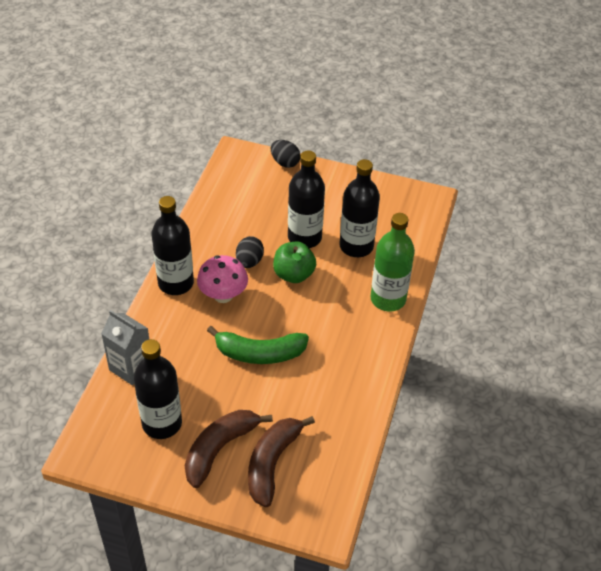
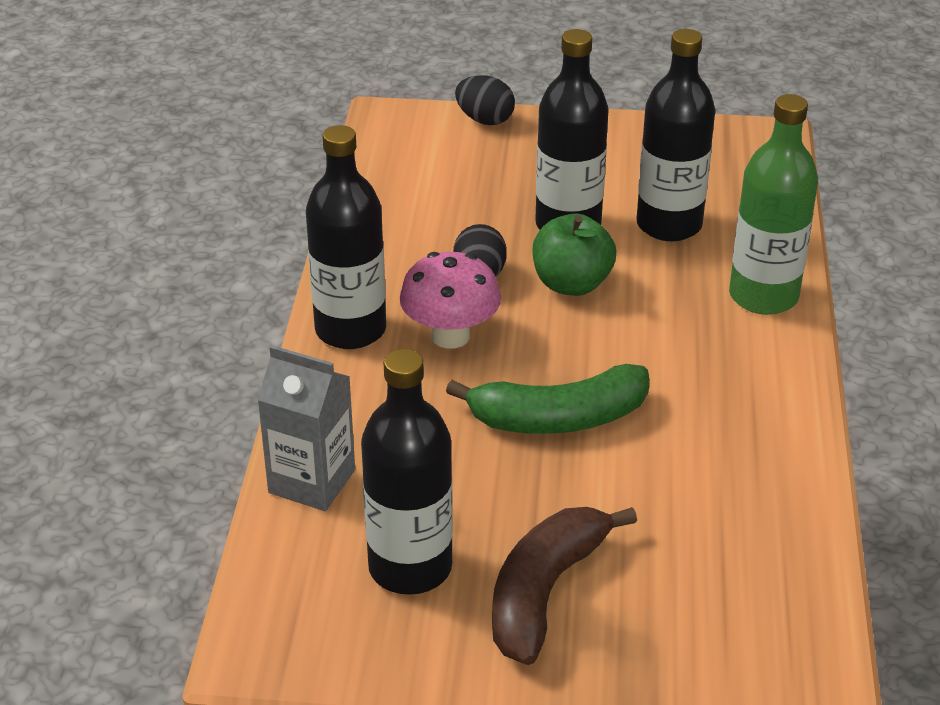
camera: 10 degrees left, 10 degrees down
brown banana [248,416,315,507] -> none

